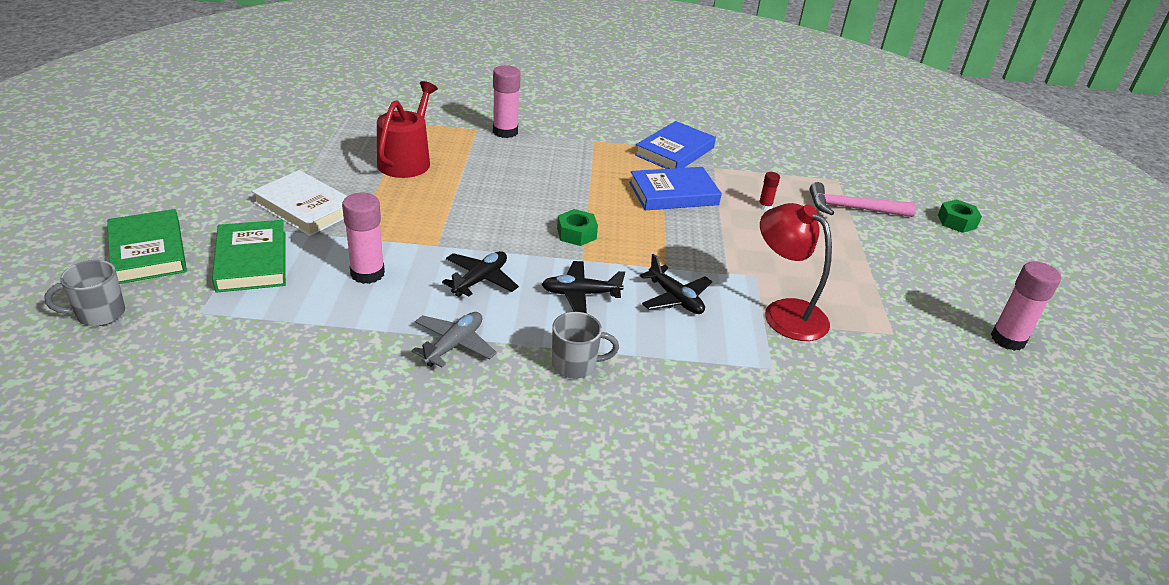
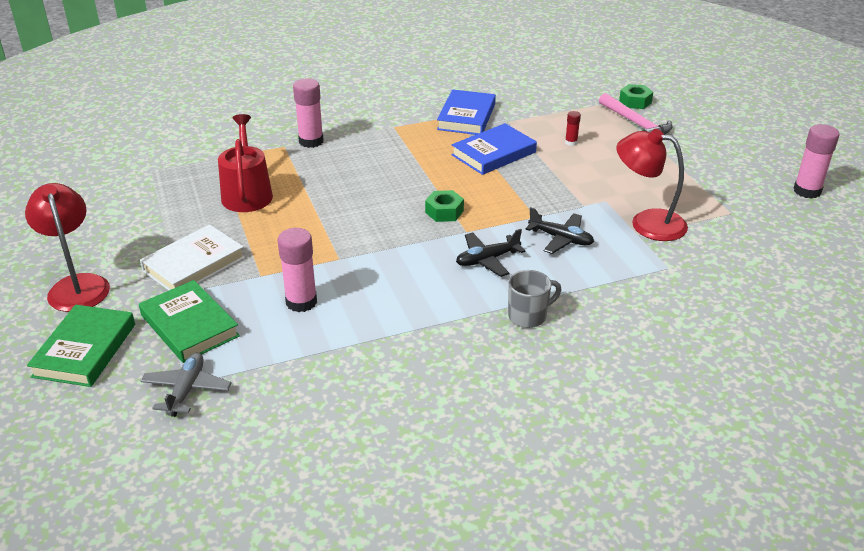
camera: 20 degrees left, 0 degrees up
grey mug [44,260,125,326] -> none
green book [107,209,187,284] -> green book turned 60 degrees clockwise [27,305,135,387]
white book [252,170,347,236] -> white book turned 60 degrees counterclockwise [140,224,245,291]
grey plane [411,312,497,367] -> grey plane moved to [141,353,232,417]
black plane [442,251,519,297] -> none
pink hammer [810,182,916,217] -> pink hammer turned 105 degrees counterclockwise [599,93,673,135]
green nut [938,199,982,233] -> green nut moved to [619,84,653,109]
none -> red lamp [25,183,110,312]

